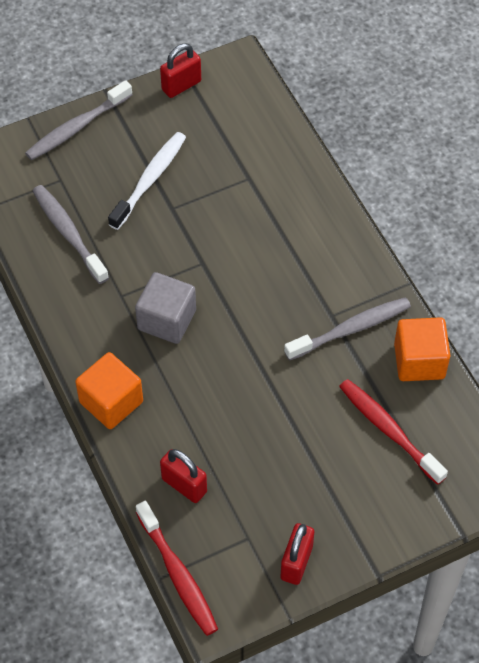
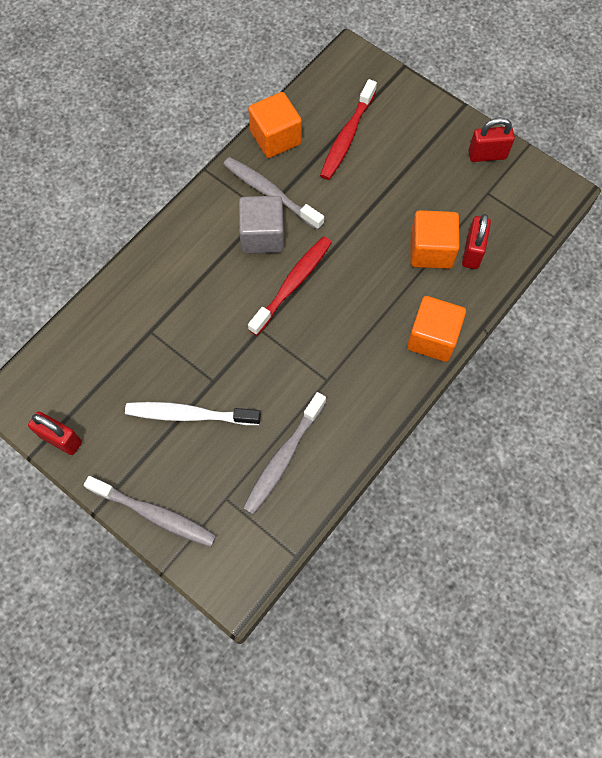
camera: 115 degrees left, 10 degrees up
grey cube [135,272,196,344] -> grey cube moved to [239,196,284,254]
red toothbrush [136,501,218,636] -> red toothbrush moved to [248,236,332,336]
none -> orange cube [410,210,460,269]

